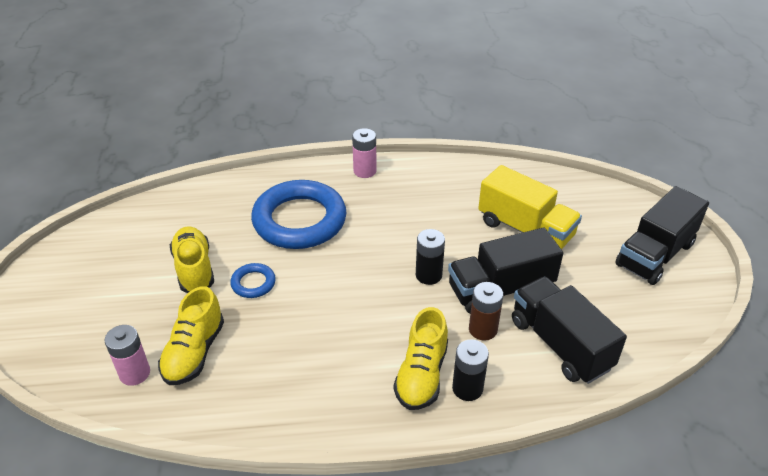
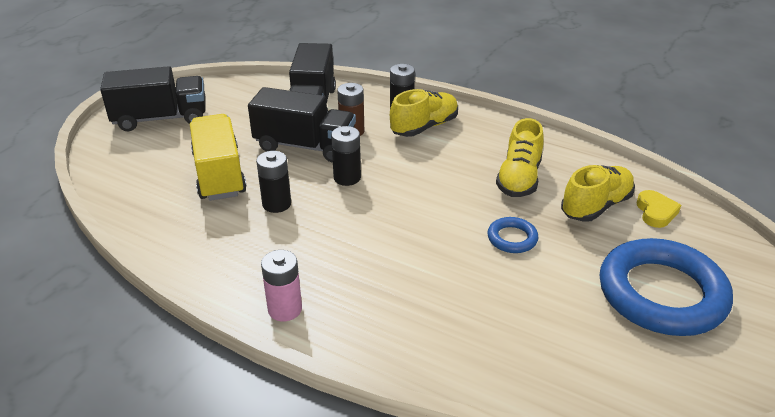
camera: 145 degrees left, 5 degrees down
pink battery [105,325,150,386] -> yellow heart [637,190,681,228]
yellow shoe [170,226,214,293] -> yellow shoe moved to [496,118,544,197]
blue ring [251,180,346,249] -> blue ring moved to [600,238,733,336]
none -> black battery [256,151,291,213]

